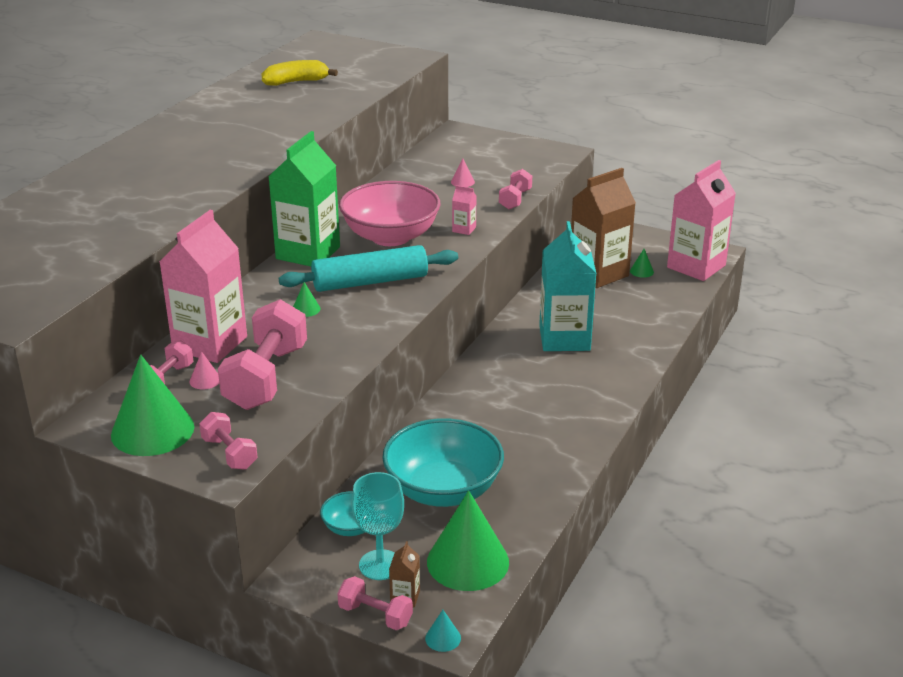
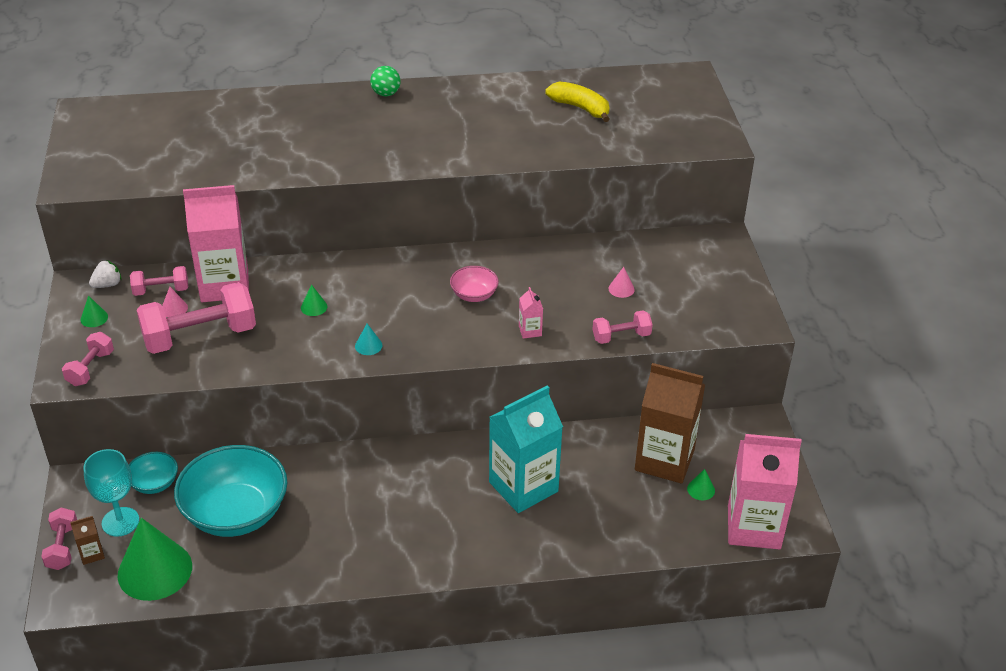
camera: 55 degrees right, 10 degrees up
green cone [111,355,194,456] -> green cone [81,296,108,327], size x0.40
green carton [268,131,340,266] -> none
turquoise rolling pin [279,245,458,292] -> none
pink bowl [339,181,441,246] -> pink bowl [450,266,499,302], size x0.48
turquoise cone [425,610,461,652] -> turquoise cone moved to [355,324,382,355]
none -> white strawberry [89,260,121,288]
none -> green ball [370,66,401,96]

